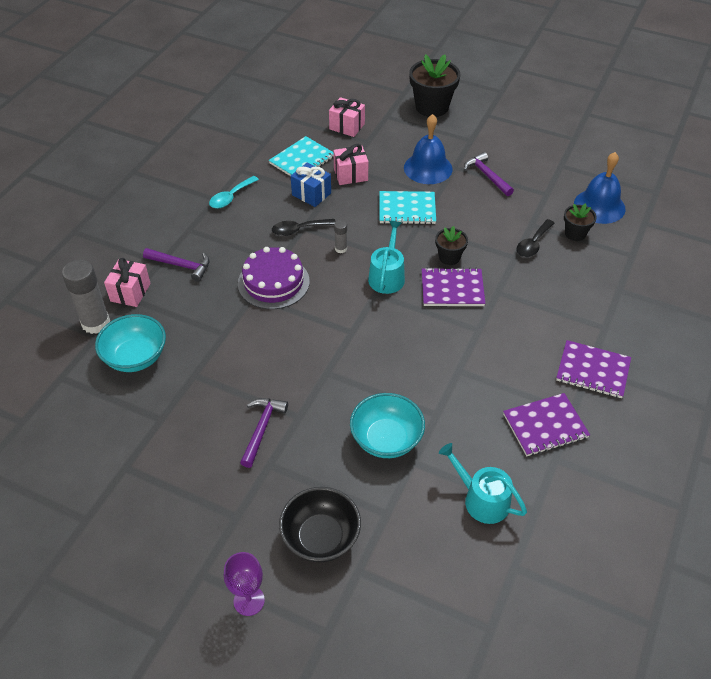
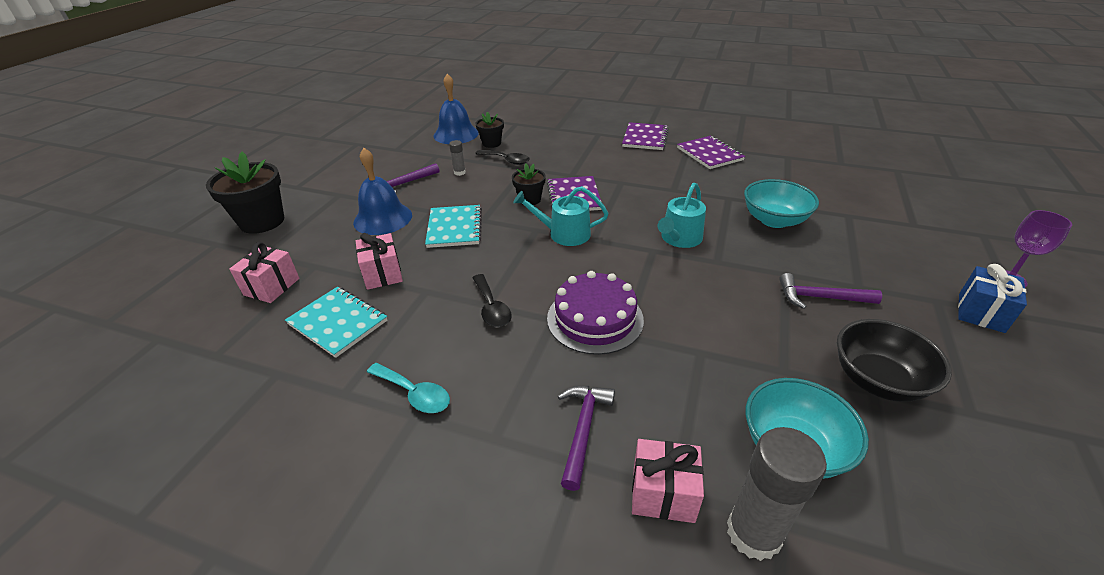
camera: 95 degrees left, 10 degrees down
black bowl [279,487,361,562] -> black bowl moved to [837,319,952,402]
blue gift [291,162,331,207] -> blue gift moved to [958,264,1027,333]
grey glue stick [334,220,347,253] -> grey glue stick moved to [449,140,466,176]
turquoise watering can [439,443,527,524] -> turquoise watering can moved to [658,183,706,248]

